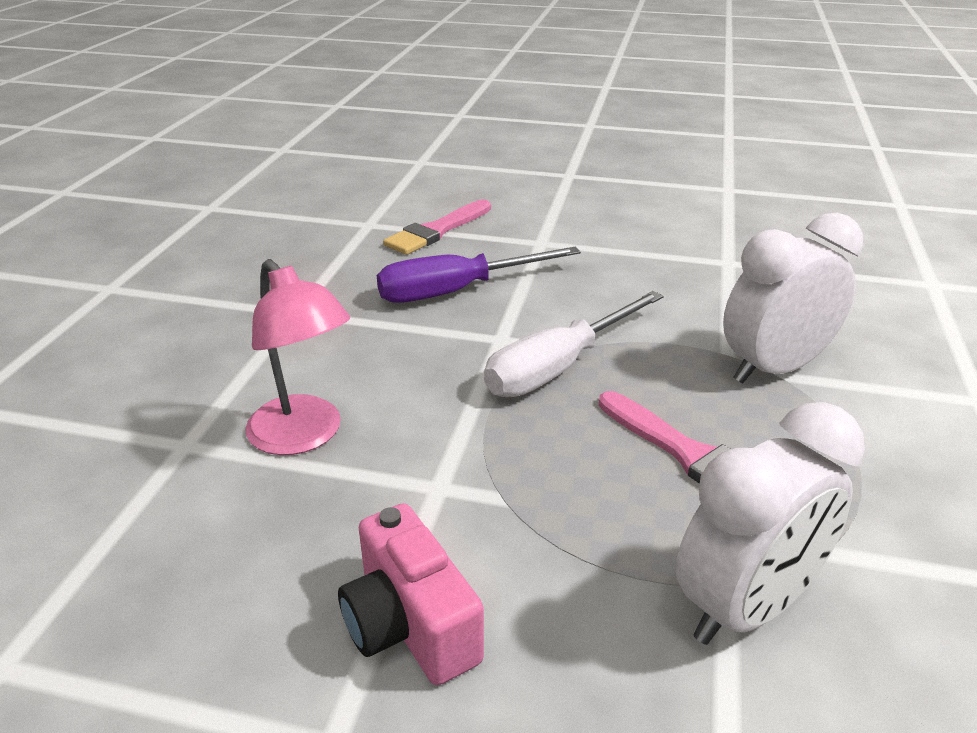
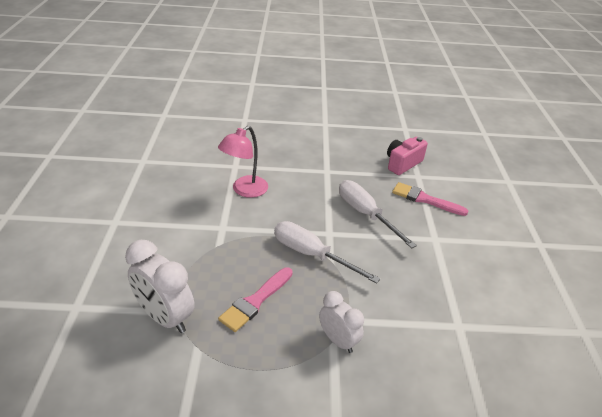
camera: 75 degrees right, 5 degrees up
pink camera [338,503,484,685] -> pink camera moved to [387,137,428,175]
purple screwdriver [377,247,581,303] -> white screwdriver [339,180,417,248]
white clock [723,213,863,384] -> white clock [319,291,364,353], size x0.64

